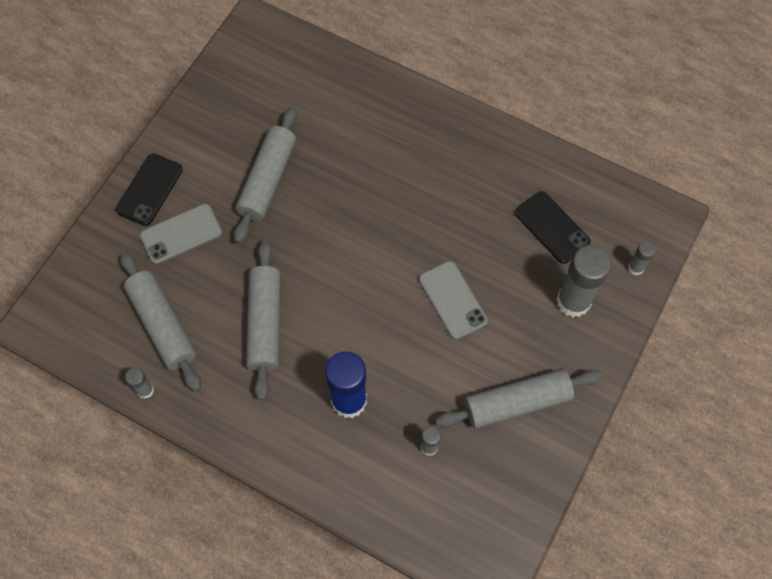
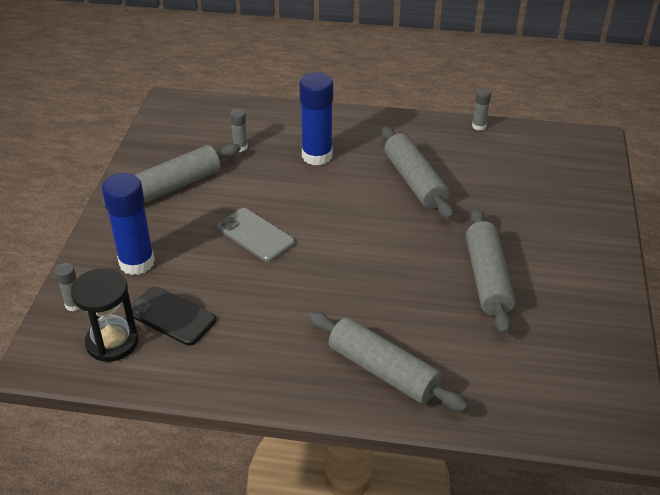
camera: 160 degrees right, 25 degrees down
black phone [116,154,183,226] -> none
grey rolling pin [120,252,201,392] -> grey rolling pin moved to [308,312,468,412]
grey phone [140,204,222,264] -> none
grey glue stick [556,245,612,317] -> blue glue stick [102,173,155,275]
none -> black hourglass [71,268,138,362]

